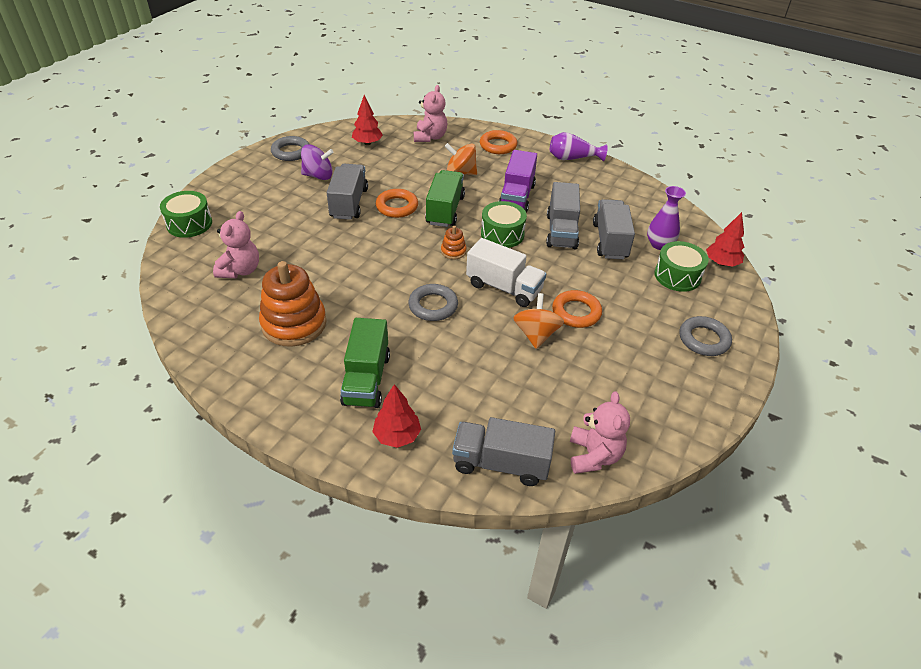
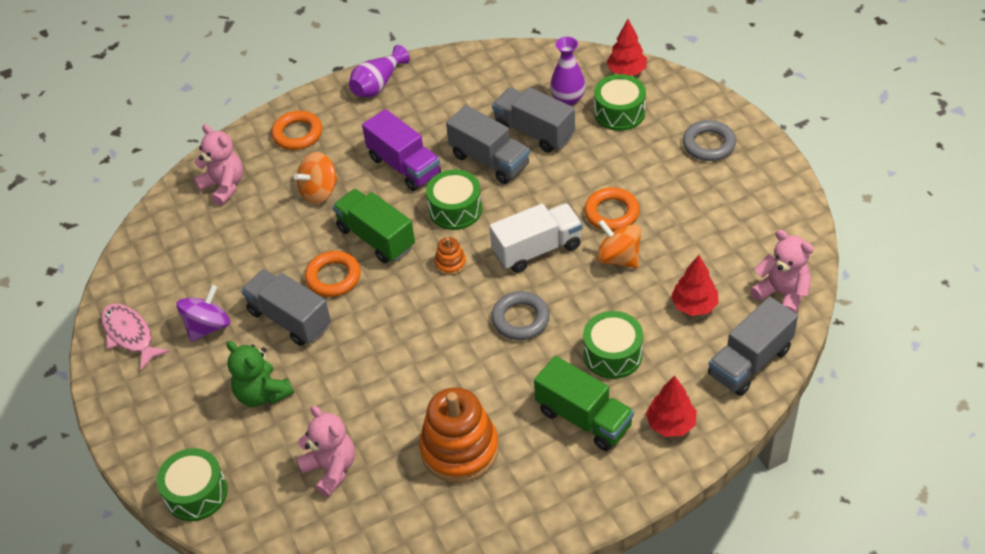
camera: 50 degrees left, 5 degrees up
grey ring [271,136,309,161] -> pink fish [101,304,170,370]
red tree [352,95,383,145] -> red tree moved to [671,255,719,316]
none -> green teddy bear [226,341,294,407]
none -> green drum [583,311,643,379]

